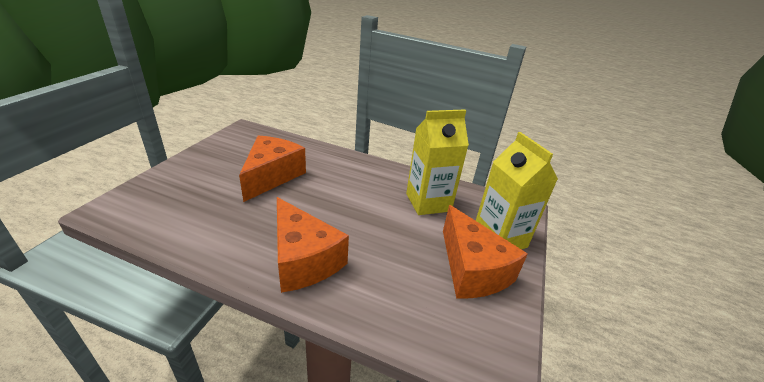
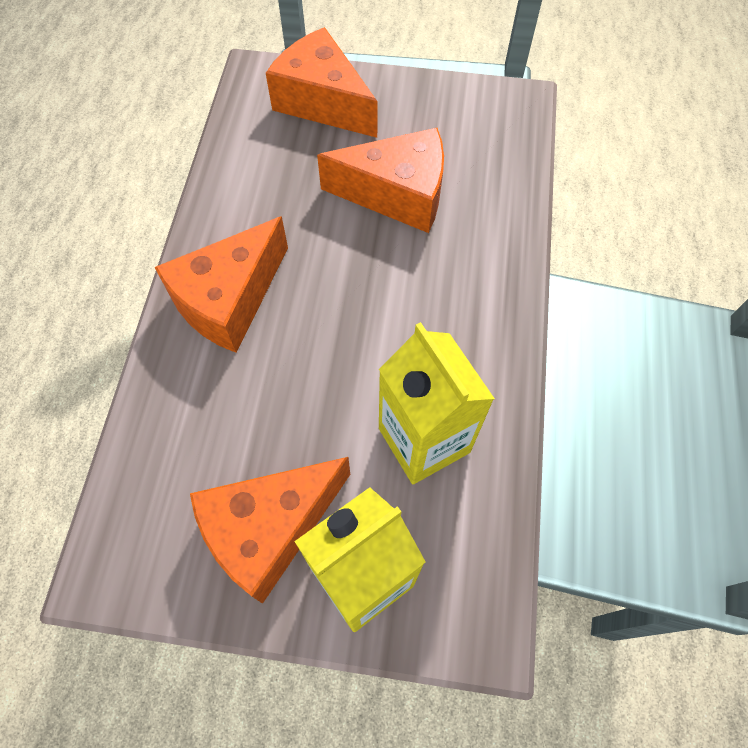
camera: 80 degrees right, 30 degrees up
none -> orange cheese [266,27,378,138]

